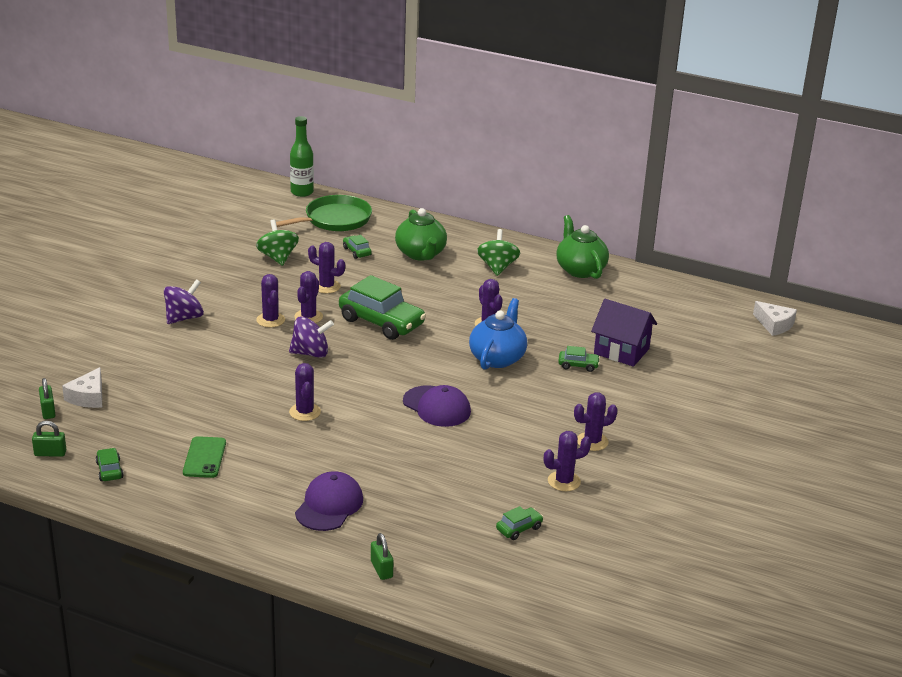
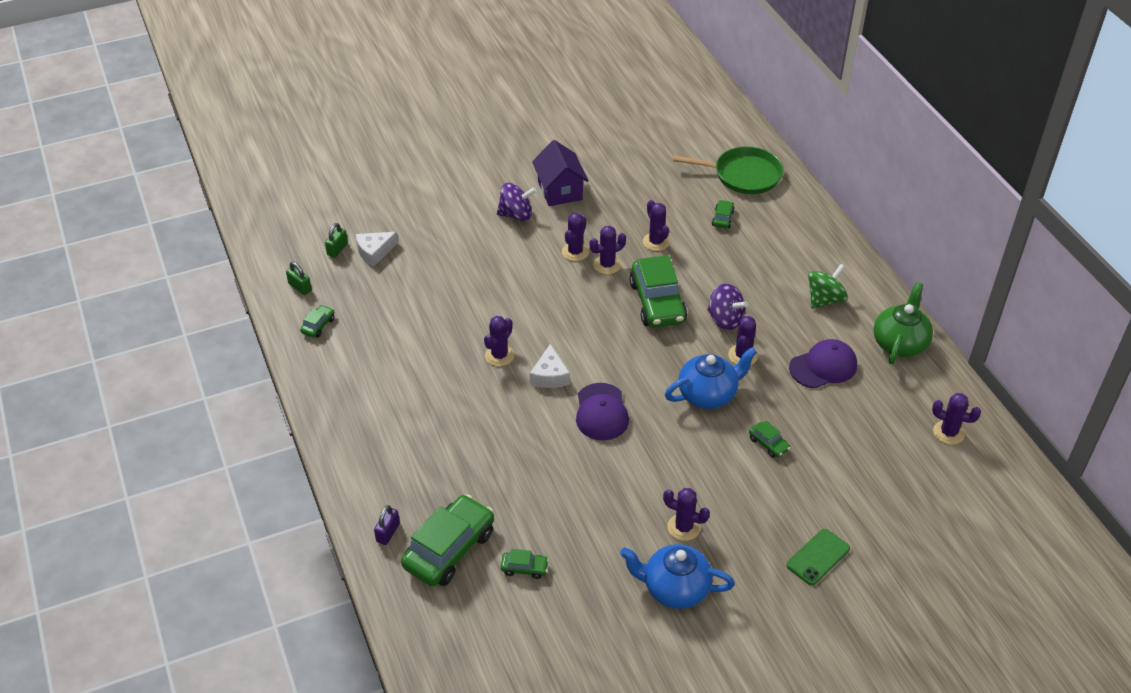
camera: 45 degrees right, 15 degrees up
green phone [183,436,226,478] -> green phone moved to [786,529,850,585]
green spinning top [256,219,299,266] -> none
purple spinning top [289,316,334,358] -> purple spinning top moved to [707,283,748,330]
green bottle [290,116,314,197] -> none
purple cap [295,471,363,531] -> purple cap moved to [789,339,857,388]
green padlock [371,533,394,580] -> purple padlock [374,505,400,545]
green teapot [395,208,447,261] -> none
purple cactus [544,431,591,491] -> purple cactus moved to [932,393,981,445]
purple house [591,299,657,367] -> purple house moved to [532,140,589,206]
white cheese [753,301,797,336] -> white cheese moved to [530,344,570,388]
none -> green car [401,494,494,586]
none -> blue teapot [620,544,735,609]

